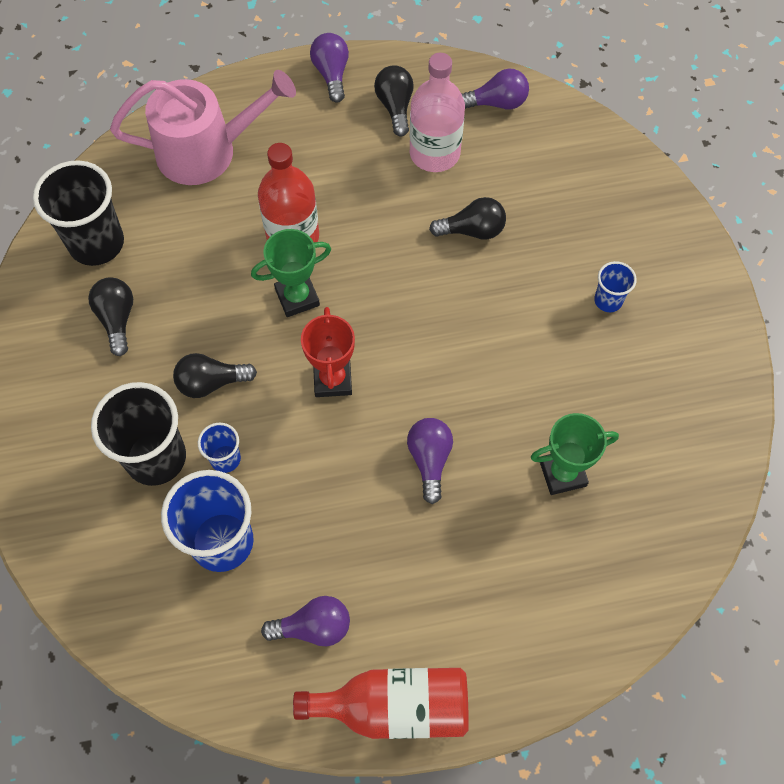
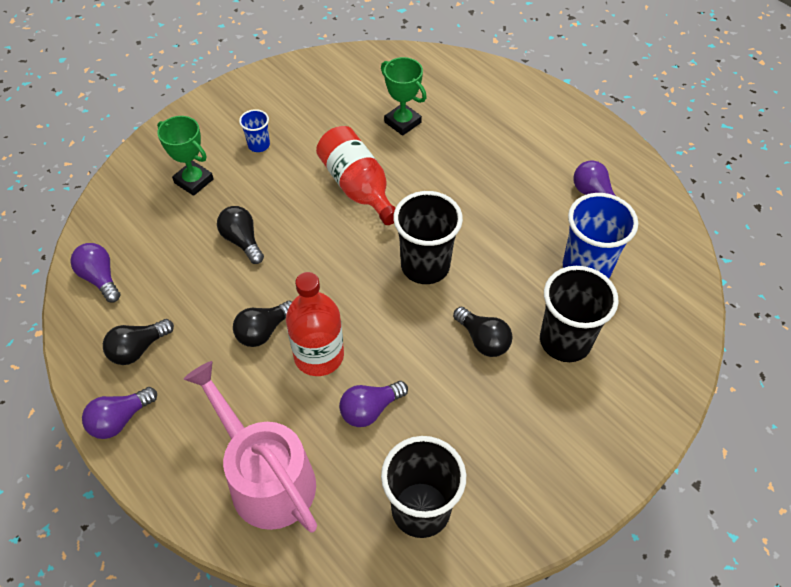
camera: 120 degrees left, 10 degrees down
black light bulb [88,277,133,356] -> black light bulb moved to [233,301,292,347]
blue cup [198,423,241,473] -> none
green trophy [251,229,331,317] -> green trophy moved to [157,116,214,196]
red bottle [293,668,469,739] -> red bottle moved to [316,126,395,225]
red trophy [301,307,355,397] -> black cup [393,191,463,284]
purple light bulb [407,418,453,504] -> purple light bulb moved to [339,381,408,427]
pink bottle [410,53,465,172] -> none

